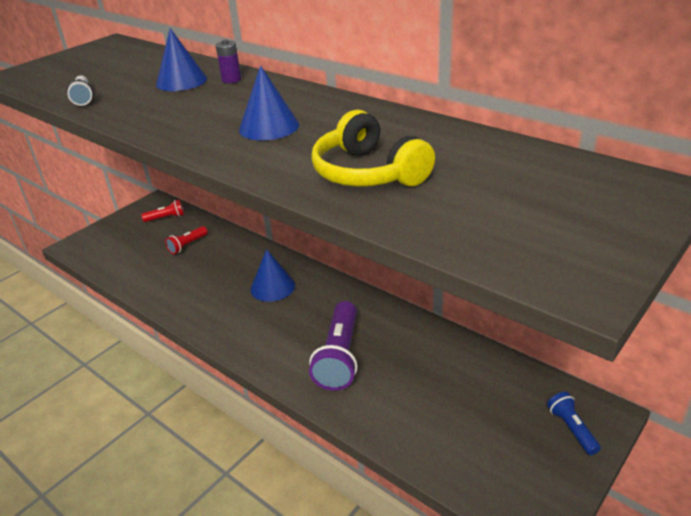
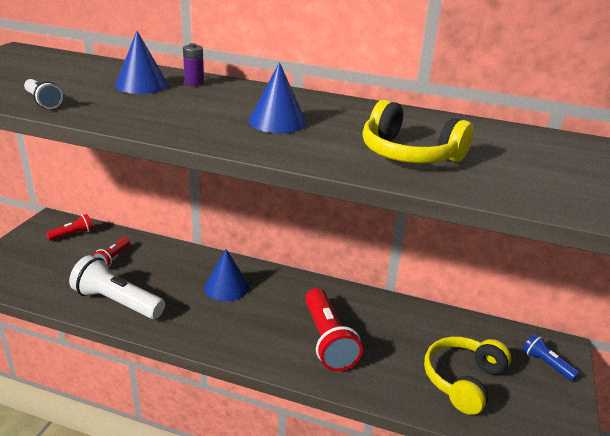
camera: 25 degrees left, 5 degrees down
purple flashlight [309,301,358,391] -> red flashlight [305,288,363,371]
none -> white flashlight [69,255,165,319]
none -> yellow headphones [424,337,511,415]

